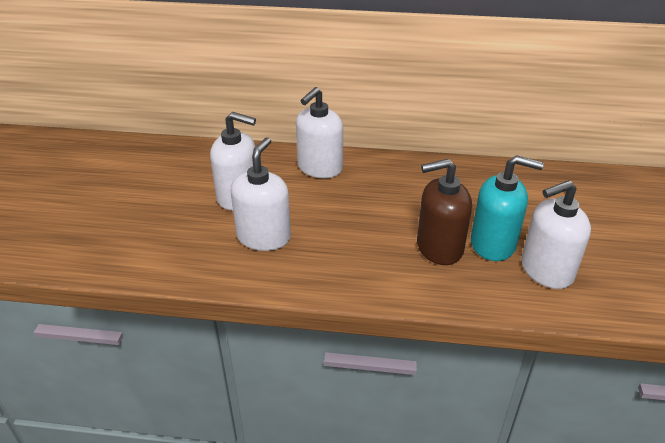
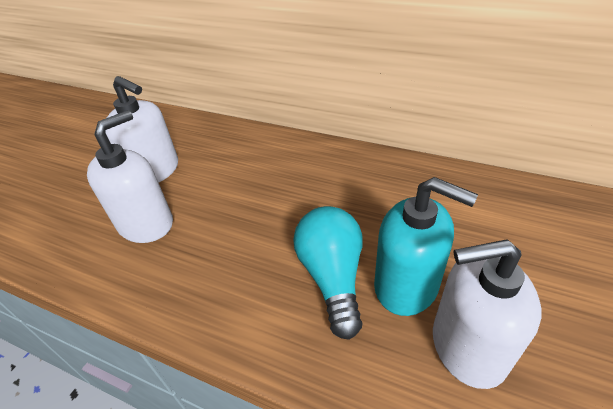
camera: 20 degrees right, 5 degrees up
white soap dispenser [296,87,343,178] -> none
brown soap dispenser [417,159,472,265] -> turquoise light bulb [293,206,363,340]

